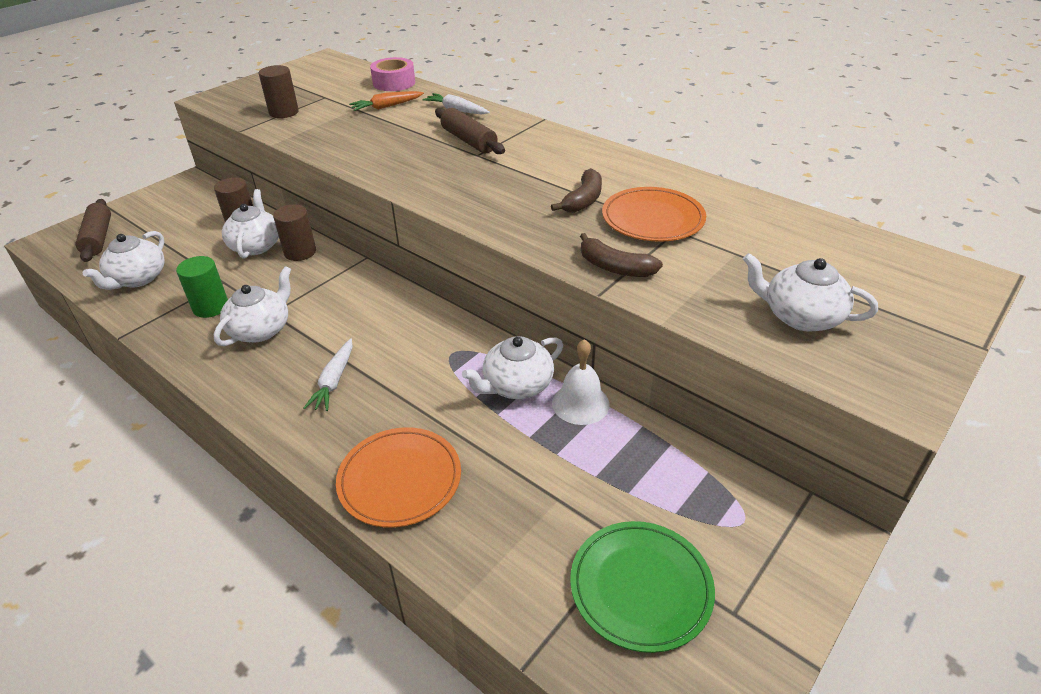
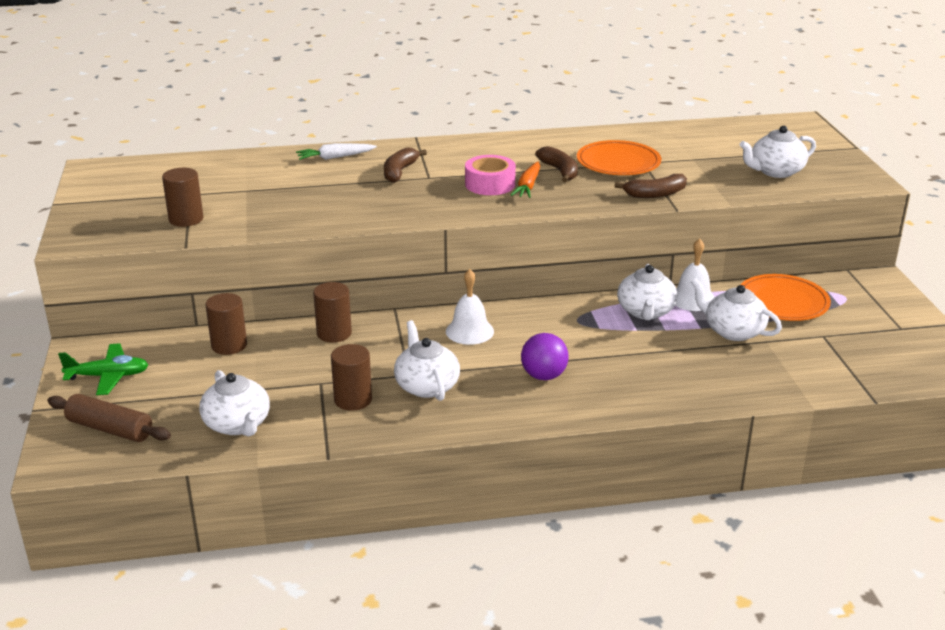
camera: 50 degrees left, 10 degrees down
green cylinder [176,256,228,318] -> brown cylinder [331,344,372,411]
white teapot [222,189,279,259] -> white teapot moved to [691,278,782,341]
white carrot [304,338,353,411] -> purple ball [521,333,569,380]
orange plate [336,427,461,528] -> orange plate moved to [740,274,831,321]
orange carrot [349,91,424,111] -> orange carrot moved to [511,162,540,198]
pink tape [370,57,415,91] -> pink tape moved to [465,155,516,195]
brown rolling pin [435,108,505,154] -> brown banana [384,147,427,183]
green plate [570,521,715,653] -> none
none -> green plane [58,343,148,395]
none -> white bell [446,269,494,345]

